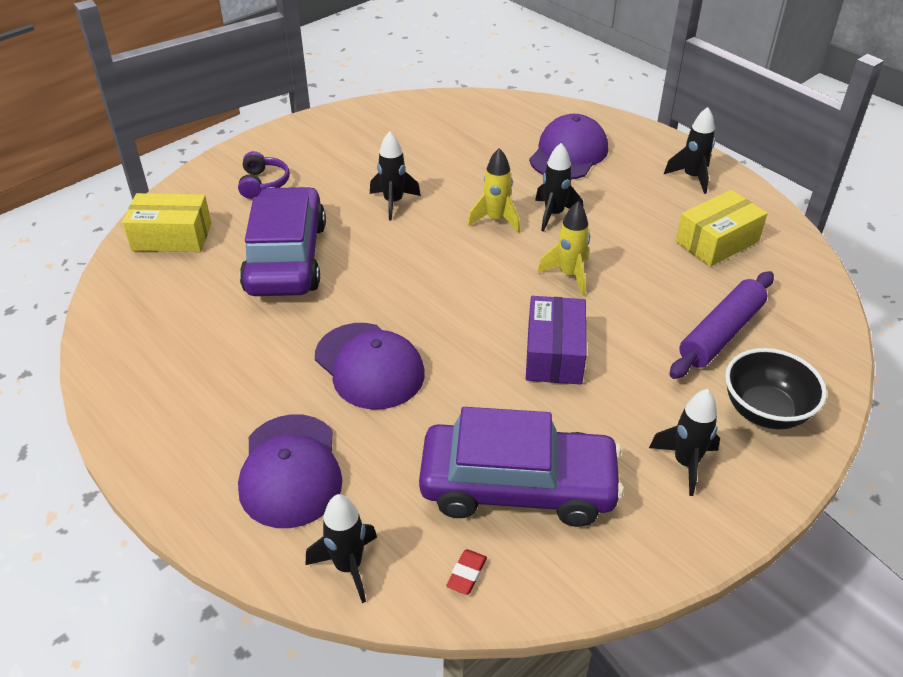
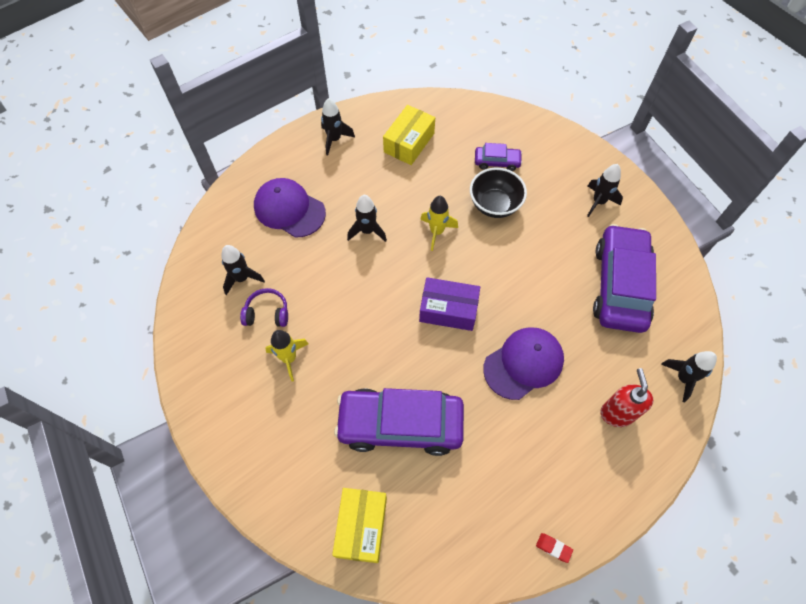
camera: 85 degrees left, 20 degrees up
purple headphones [238,151,290,199] -> purple headphones moved to [240,288,288,327]
purple cap [238,414,342,528] -> red soap dispenser [600,368,653,427]
black rocket [370,131,421,221] -> black rocket moved to [221,245,265,295]
red eraser [446,549,487,595] -> red eraser moved to [536,533,573,563]
yellow rocket [467,148,520,233] -> yellow rocket moved to [265,330,309,382]
purple box [526,296,587,385] -> purple box moved to [419,277,480,331]
purple rolling pin [669,271,774,379] -> purple car [475,143,522,171]
yellow box [675,190,768,267] -> yellow box turned 60 degrees clockwise [383,105,435,165]
black bowl [725,348,827,429] -> black bowl moved to [470,168,527,218]

